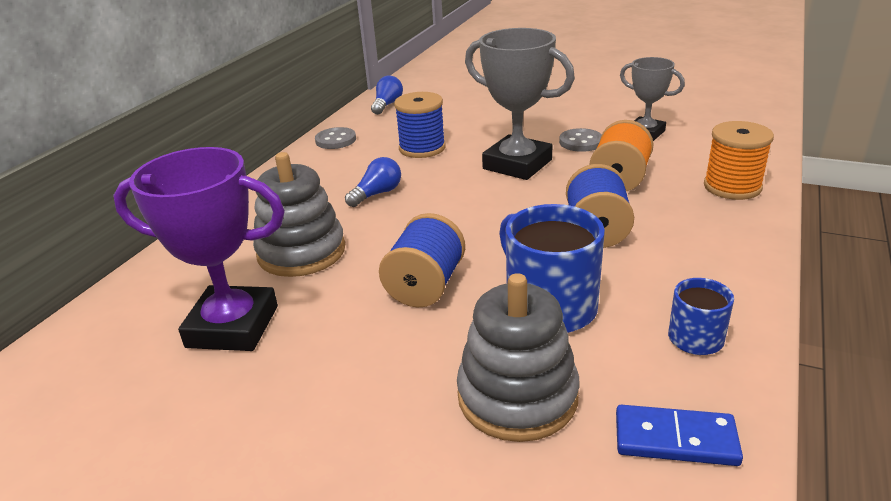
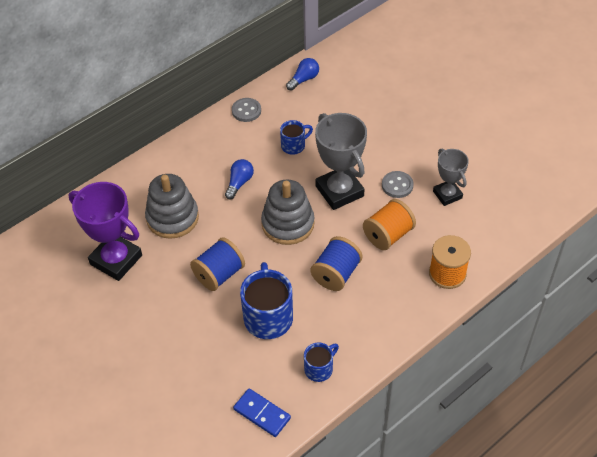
camera: 25 degrees right, 20 degrees up
blue light bulb [345,157,401,207] -> blue light bulb turned 45 degrees counterclockwise [225,159,254,200]
blue spool [394,92,446,158] -> blue mug [280,120,313,155]
grey stacking toy [457,273,580,442] -> grey stacking toy moved to [261,180,315,245]

